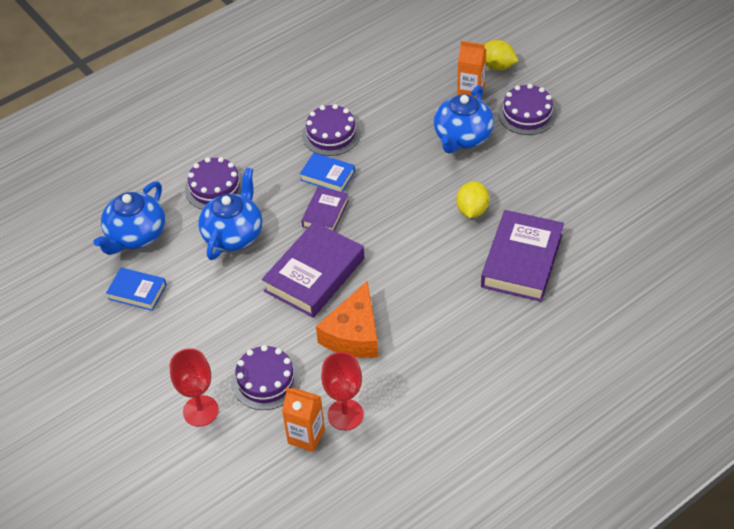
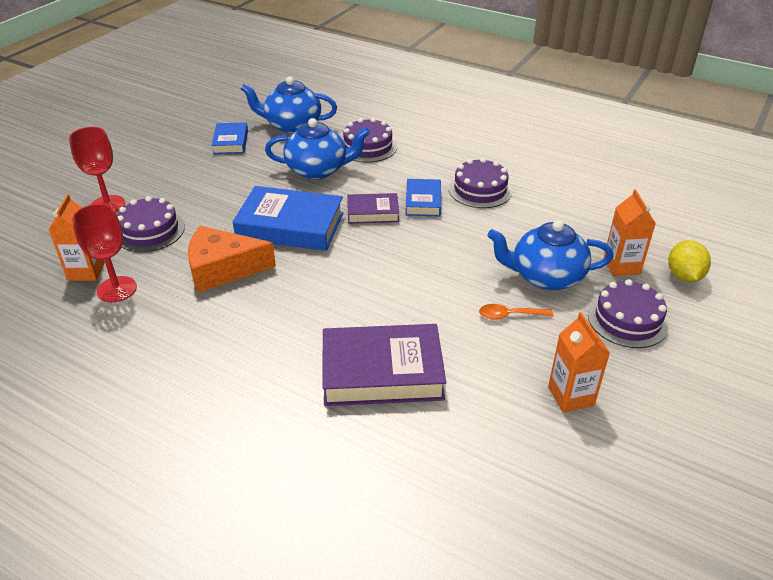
camera: 65 degrees right, 10 degrees down
purple book [262,222,364,318] -> blue book [233,186,343,251]
yellow lemon [456,181,489,218] -> none
none -> orange spoon [479,304,554,320]
none -> orange carton [548,312,610,413]

